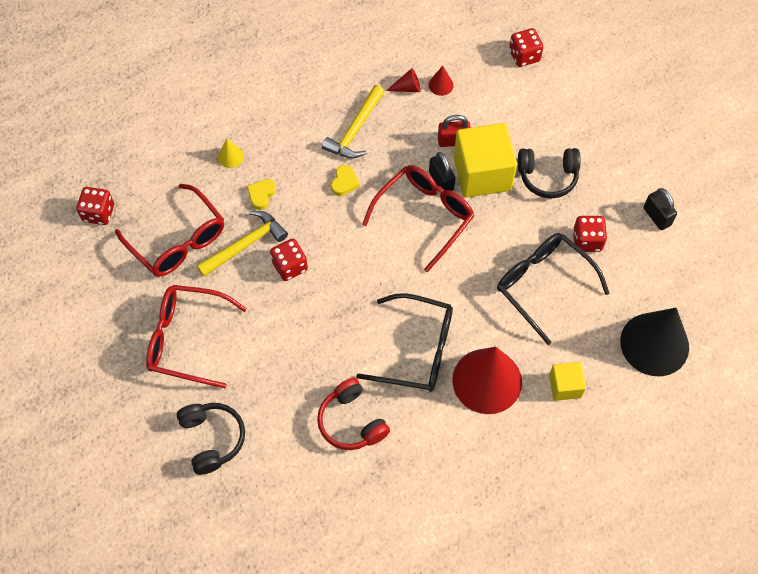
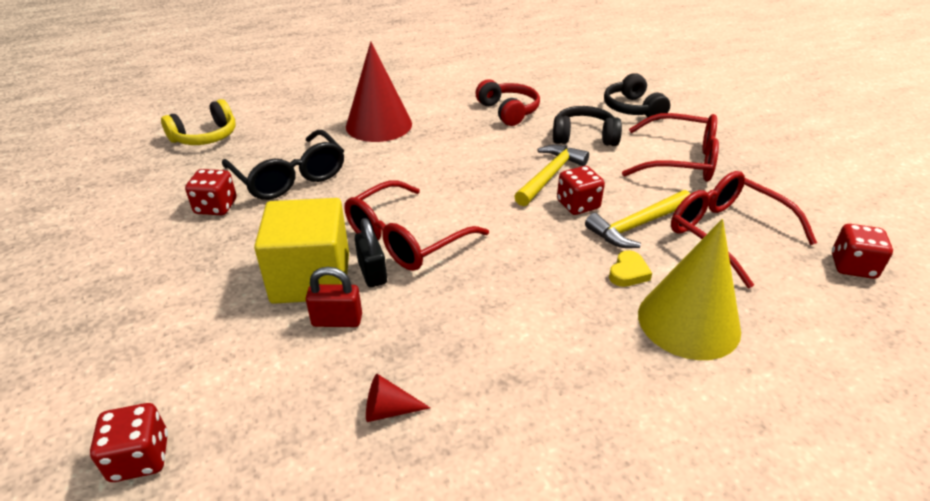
camera: 175 degrees left, 25 degrees down
yellow cone [218,139,244,168] -> yellow cone [638,219,741,360], size x2.44
yellow hammer [322,85,385,159] -> yellow hammer moved to [514,145,589,206]
yellow heart [331,165,360,196] -> none
black glasses [356,293,453,392] -> none
red cone [428,66,454,96] -> none
black headphones [518,148,581,198] -> black headphones moved to [553,106,622,146]
yellow cube [549,362,586,401] -> none
black cone [620,308,689,376] -> yellow headphones [161,99,236,145]
black padlock [644,188,677,230] -> none

